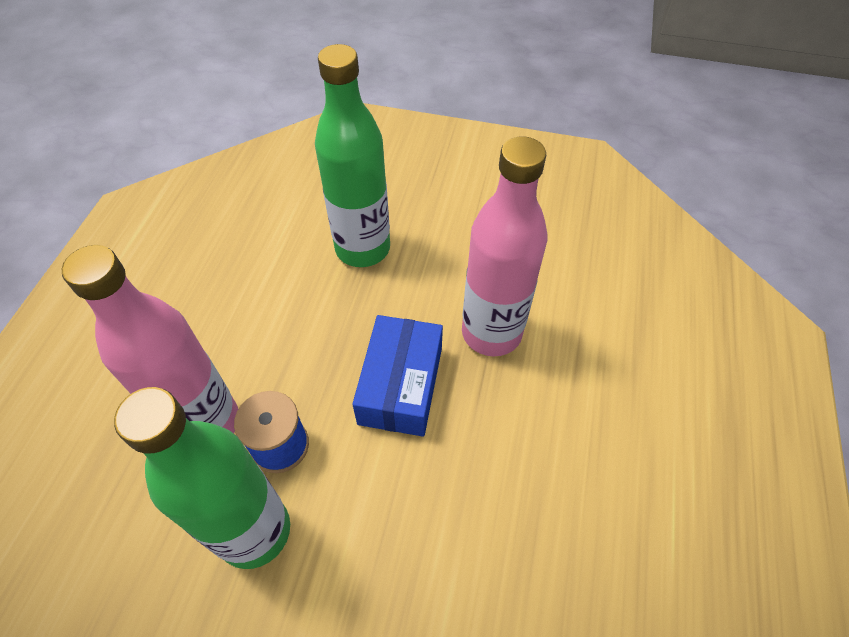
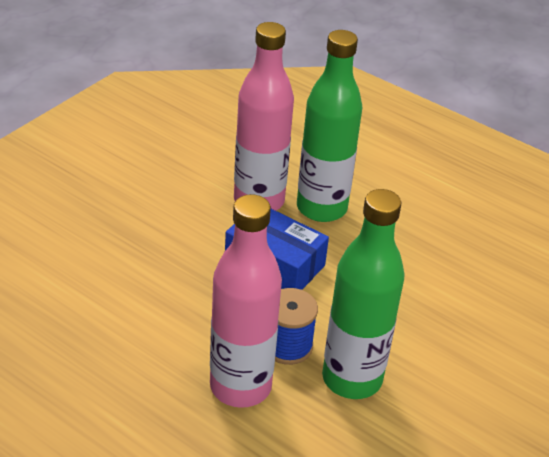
camera: 70 degrees left, 15 degrees down
green bottle [315,44,390,267] -> green bottle moved to [297,30,362,222]

